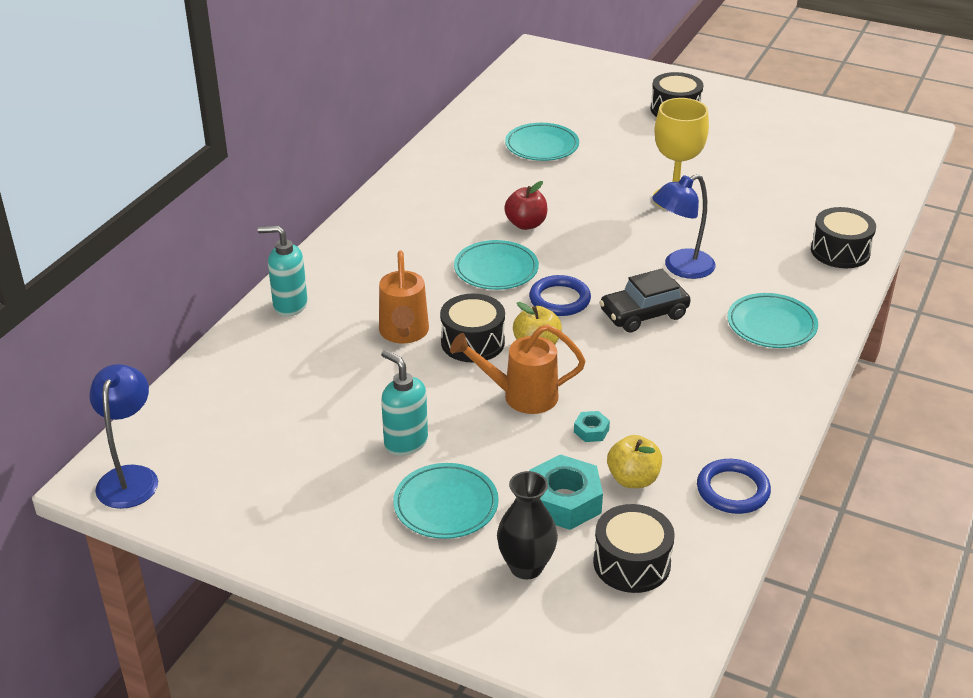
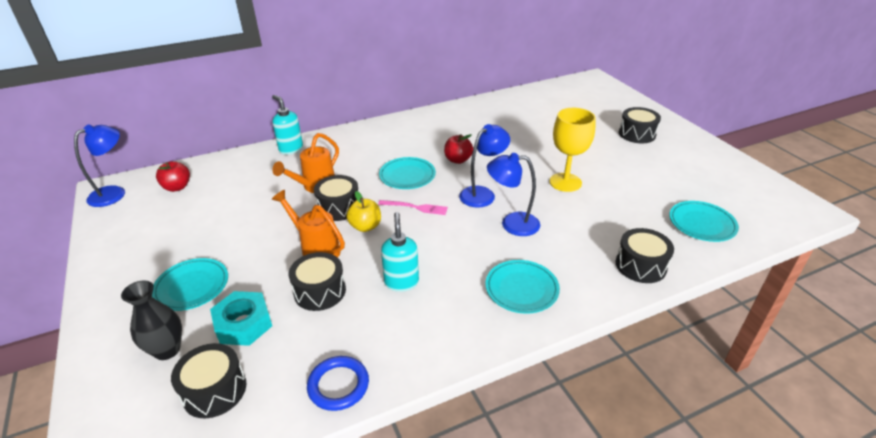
camera: 40 degrees right, 0 degrees up
turquoise soap dispenser [381,350,428,456] -> turquoise soap dispenser moved to [381,212,419,292]
turquoise plate [505,123,579,161] -> turquoise plate moved to [669,201,739,242]
blue ring [529,275,591,316] -> pink fork [378,200,448,215]
turquoise nut [574,411,610,442] -> black drum [289,252,346,311]
black car [599,269,691,333] -> none
yellow apple [607,435,662,488] -> none
none -> red apple [156,161,190,192]
none -> blue lamp [459,124,510,208]

